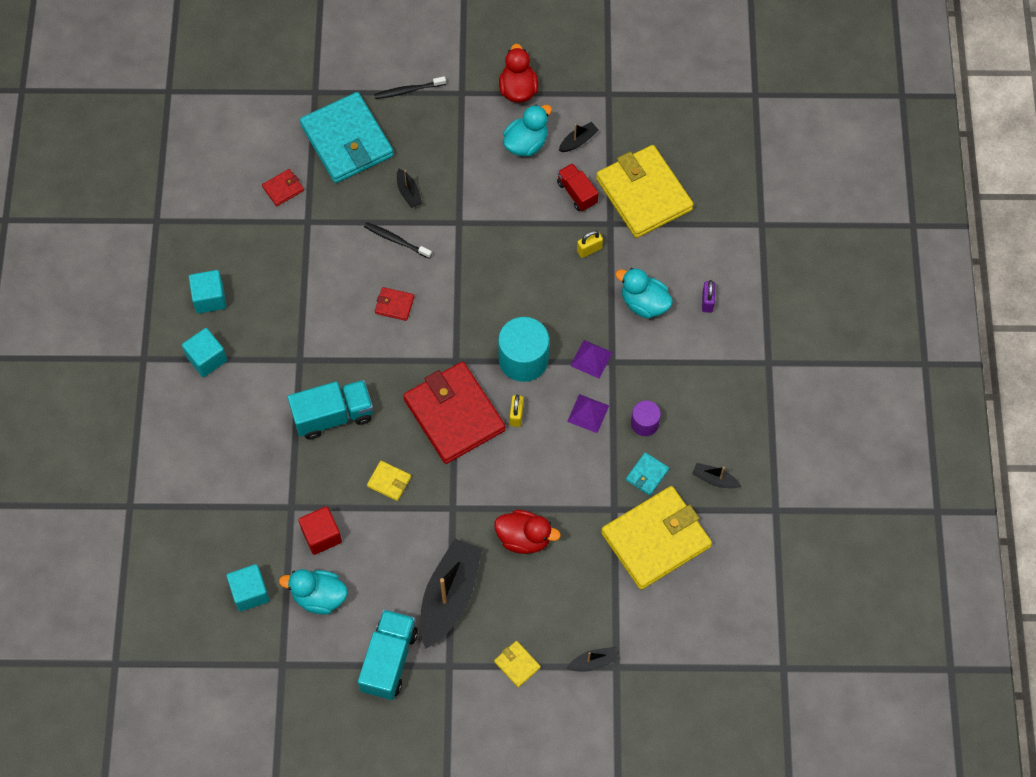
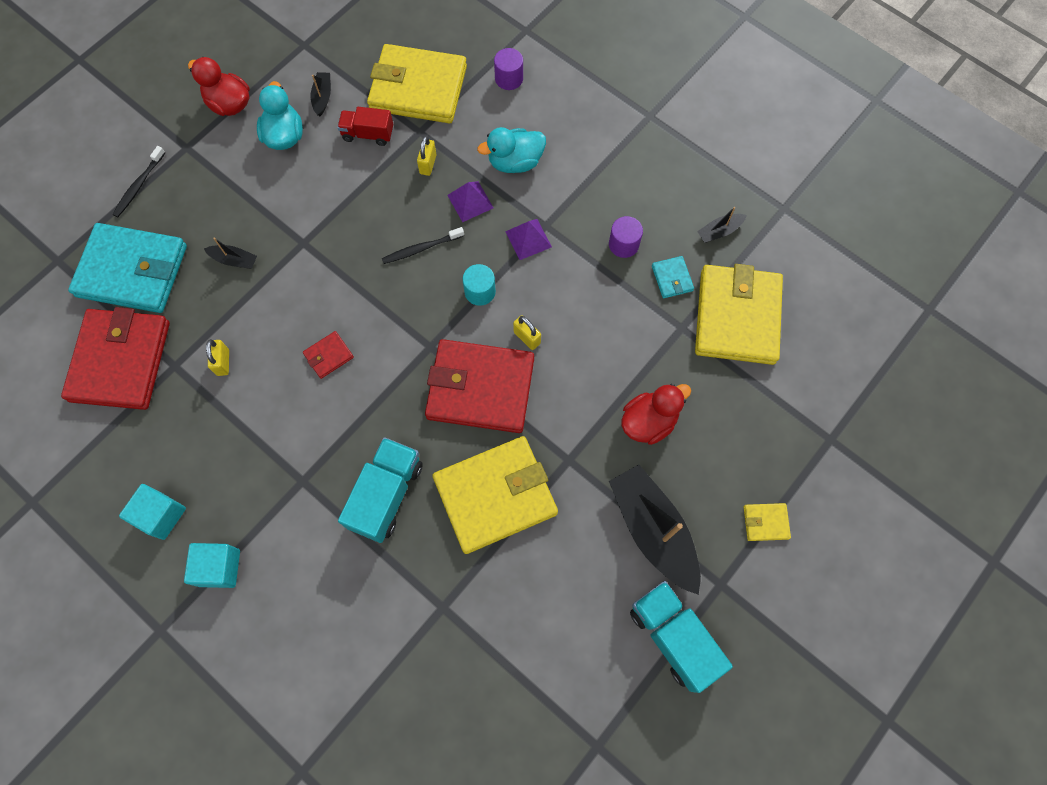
camera: 50 degrees left, 5 degrees up
turquoise cube [226,564,270,612] -> none
red wallet [262,169,304,206] -> red wallet [61,307,170,410], size x2.43
turquoise duck [279,569,348,615] -> none
red cube [298,506,342,555] -> none
black toothbrush [364,222,432,259] -> black toothbrush moved to [382,227,464,264]
yellow wallet [367,461,411,501] -> yellow wallet [432,436,558,554], size x2.43
turquoise cylinder [498,317,549,382] -> turquoise cylinder [463,264,496,306], size x0.56
purple pyramid [567,394,609,433] -> purple pyramid moved to [447,181,493,222]
black boat [567,647,618,672] -> none
purple padlock [702,280,715,313] -> none
none -> yellow padlock [206,339,229,376]
none -> purple cylinder [494,48,523,90]

